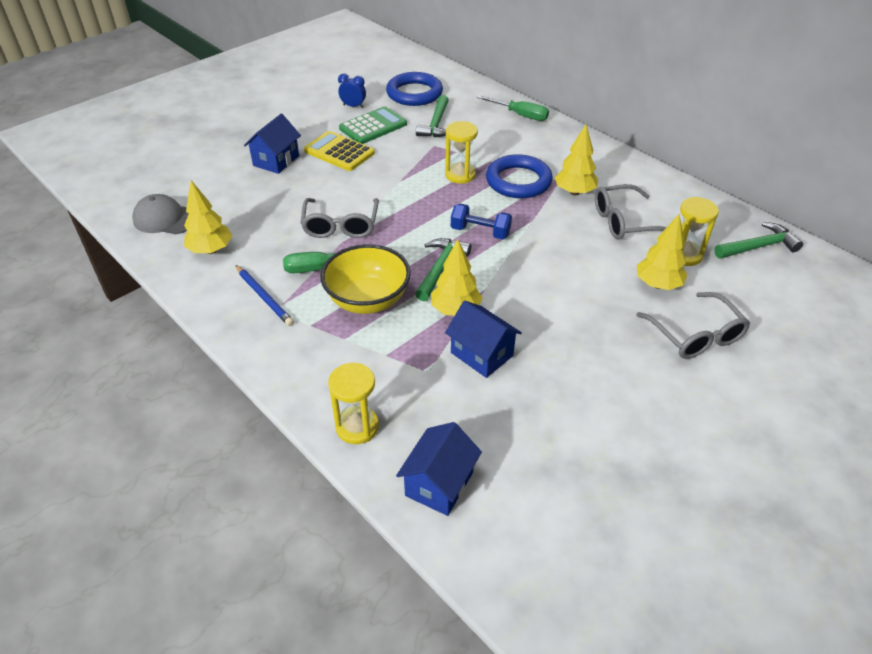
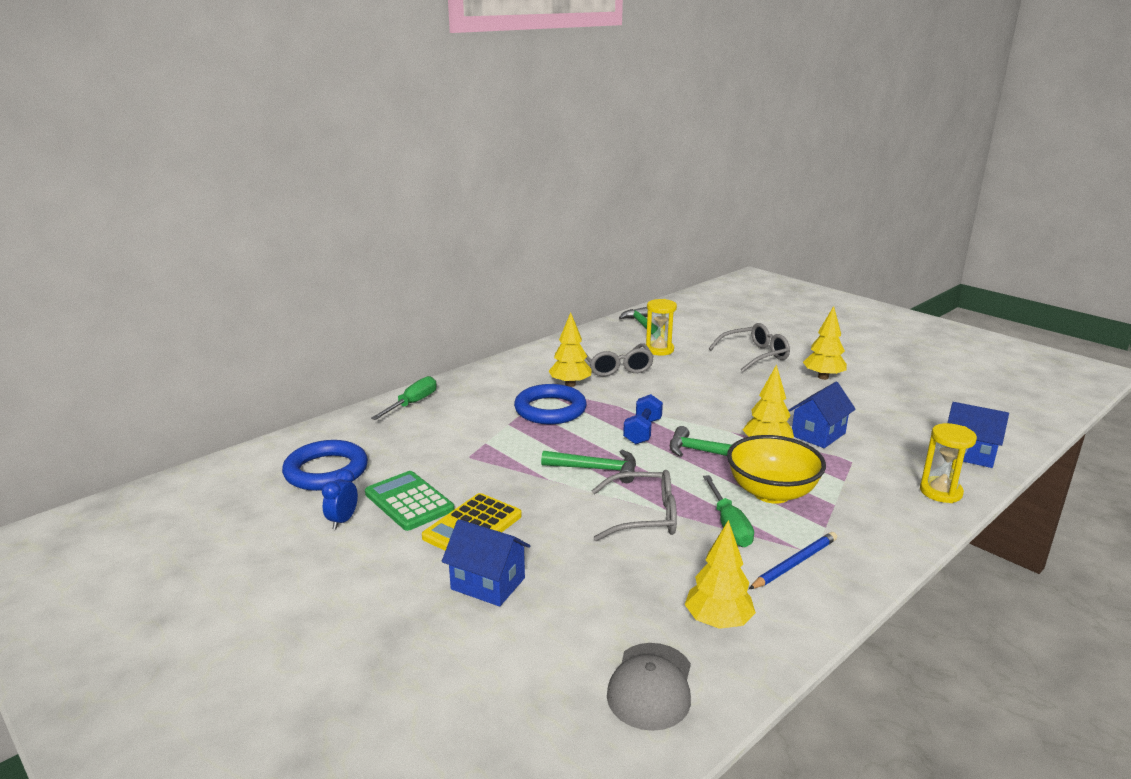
camera: 90 degrees left, 20 degrees down
green hammer [416,95,449,137] -> green hammer moved to [541,450,636,483]
yellow hourglass [445,121,478,184] -> none
yellow tree [637,214,688,290] -> yellow tree moved to [803,306,847,380]

